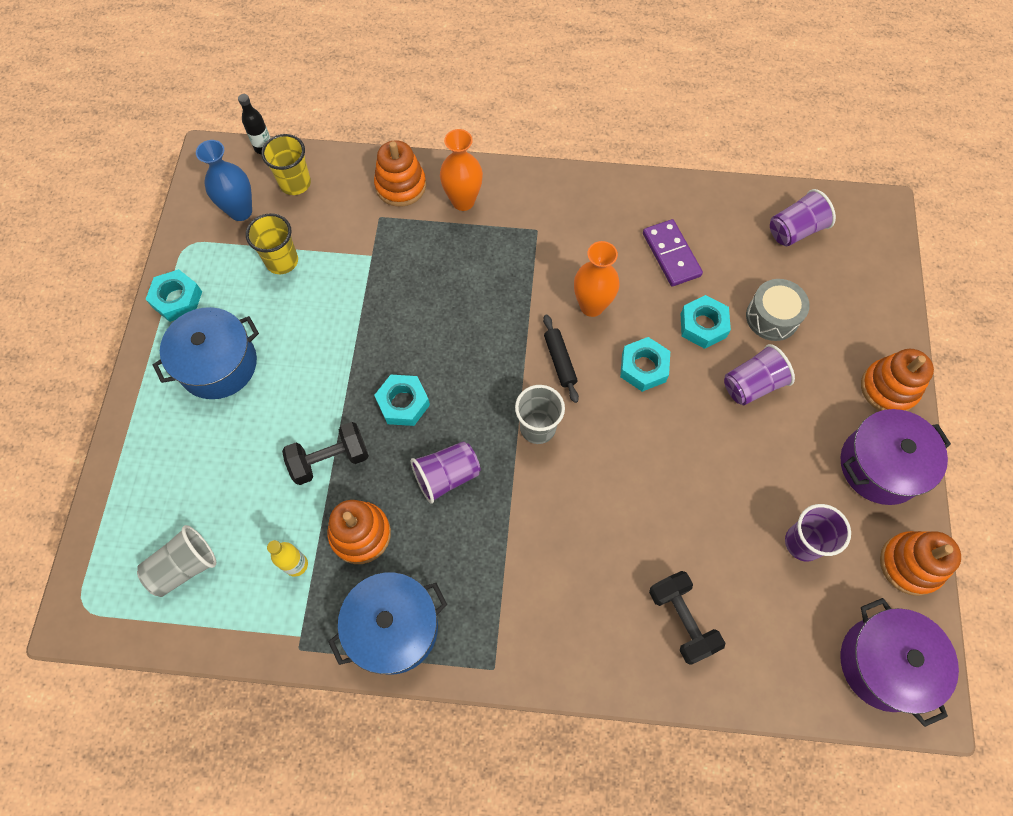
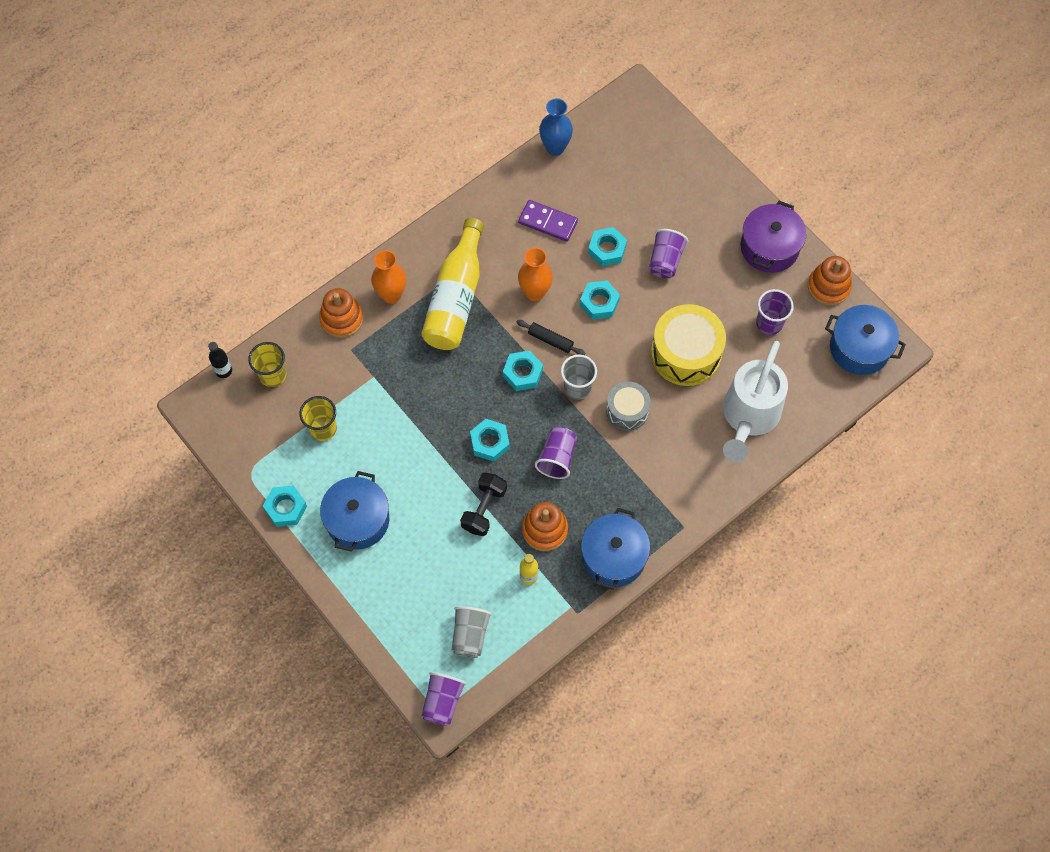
camera: 45 degrees left, 0 degrees up
blue vase [196,140,252,221] -> blue vase moved to [539,98,573,156]
black dumbbell [649,571,725,665] -> white watering can [723,341,788,462]
grey drum [746,279,810,341] -> grey drum moved to [606,382,651,431]
purple cup [770,189,836,246] -> purple cup moved to [421,672,467,726]
purple pot [840,598,959,727] -> blue pot [825,305,906,375]
orange stacking toy [861,349,934,411] -> none
none -> yellow bottle [421,218,484,350]
none -> turquoise nut [503,350,543,391]
none -> yellow drum [651,304,726,386]

